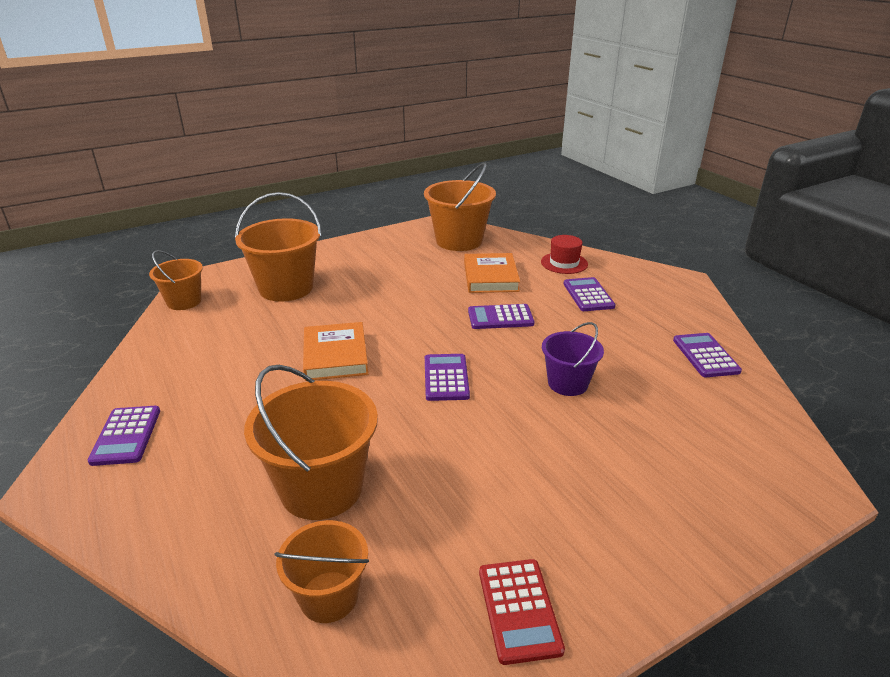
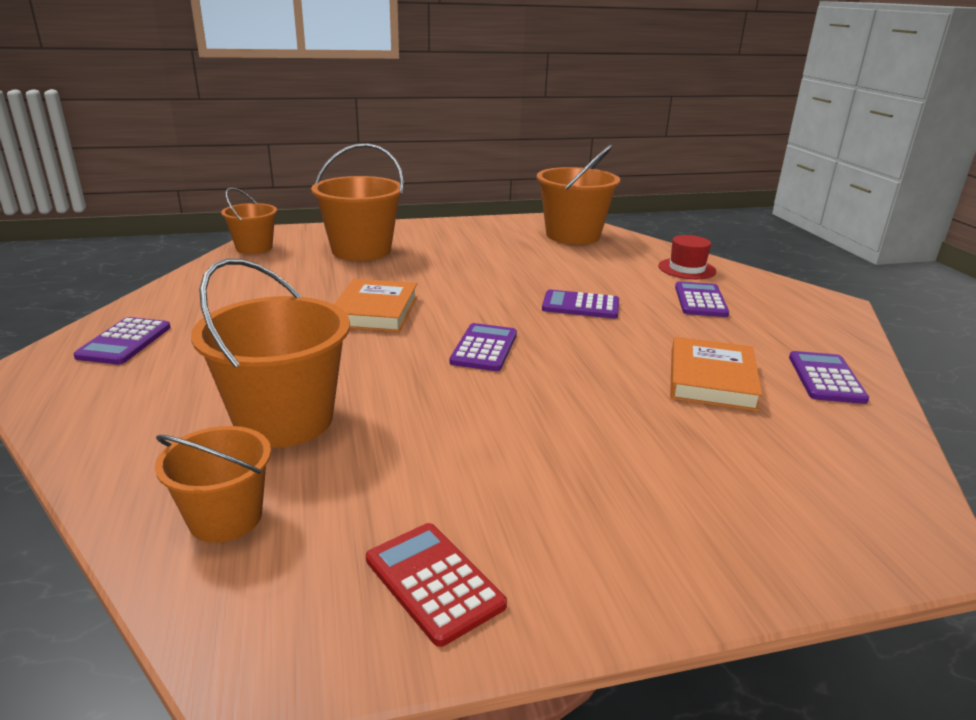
camera: 15 degrees right, 5 degrees down
orange book [464,253,520,293] -> orange book moved to [670,337,762,411]
red calculator [479,559,565,665] -> red calculator turned 135 degrees clockwise [366,523,507,647]
purple bucket [542,322,604,396] -> none

